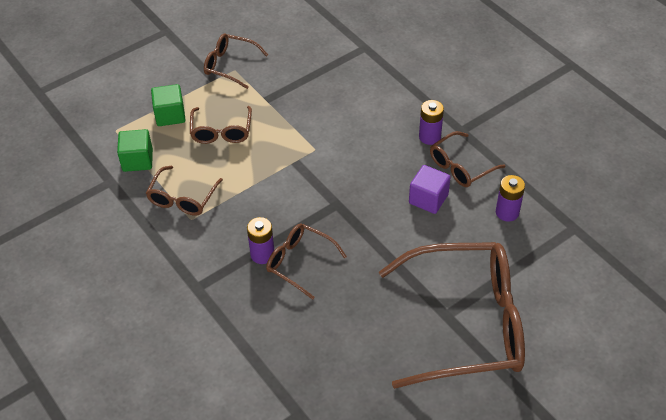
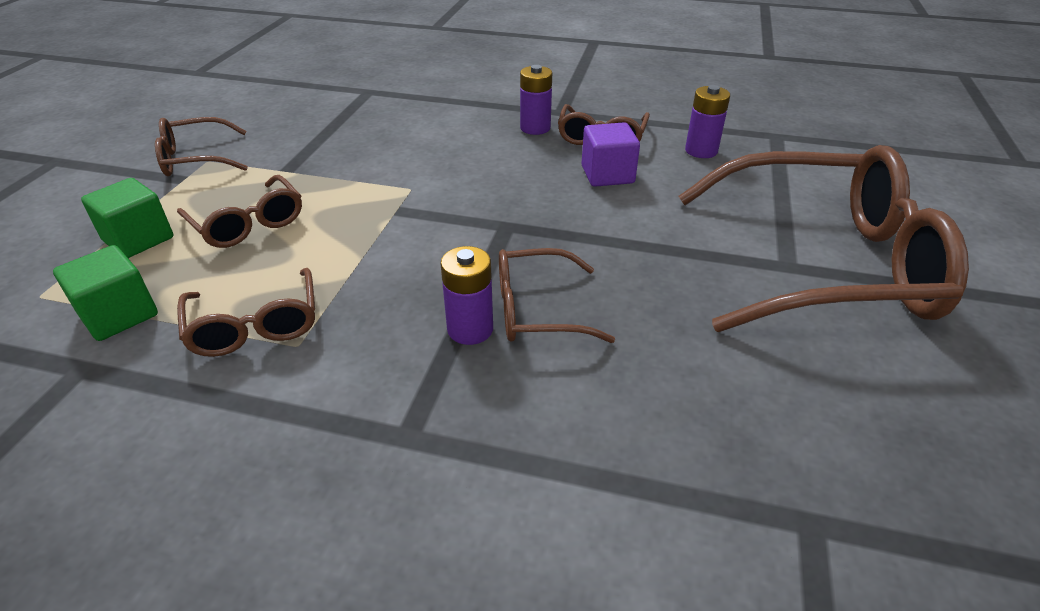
camera: 40 degrees left, 10 degrees down
brown glasses [379,242,525,389] -> brown glasses turned 45 degrees clockwise [678,145,969,332]

